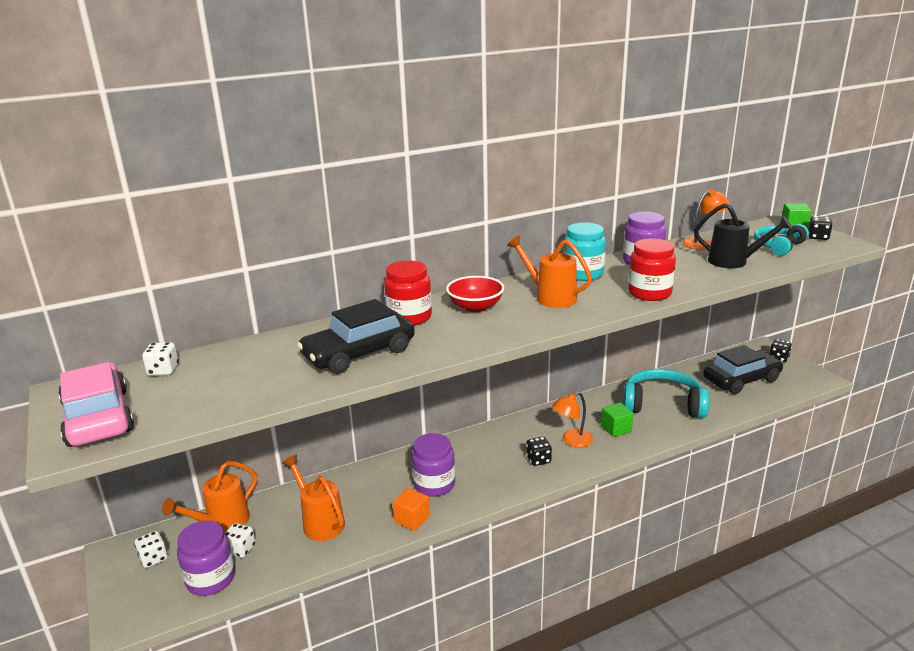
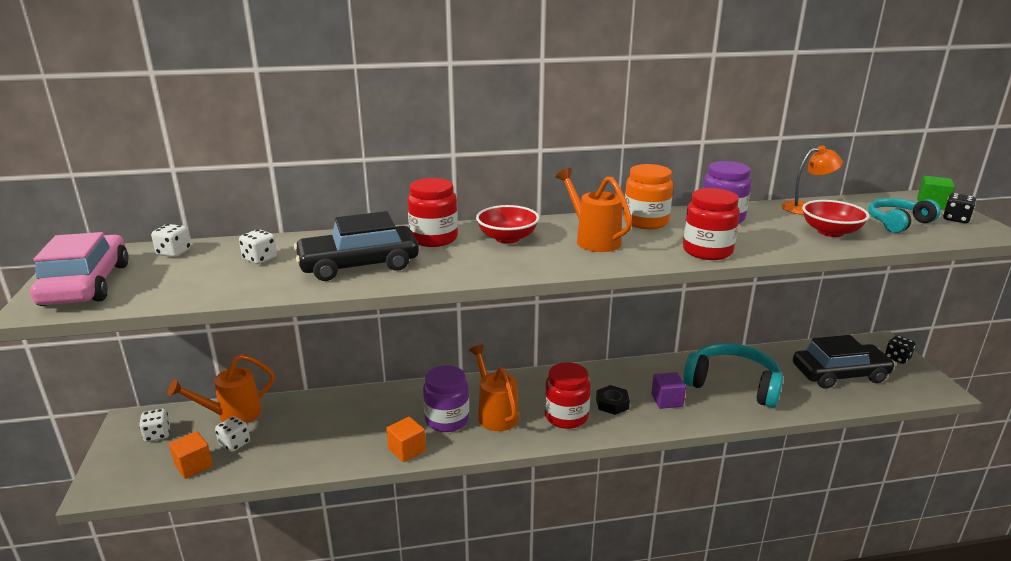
camera: 15 degrees right, 0 degrees up
purple jar [177,520,235,596] -> orange cube [169,431,213,479]
orange watering can [282,455,345,541] -> orange watering can moved to [469,345,519,431]
black dice [526,437,552,466] -> red jar [545,362,591,429]
orange lamp [552,392,593,447] -> black nut [596,385,630,415]
turquoise jar [563,222,606,281] -> orange jar [623,164,673,229]
green cube [601,403,633,437] -> purple cube [651,372,686,409]
black watering can [694,203,792,268] -> red bowl [802,200,870,237]
none -> white dice [239,229,277,264]

